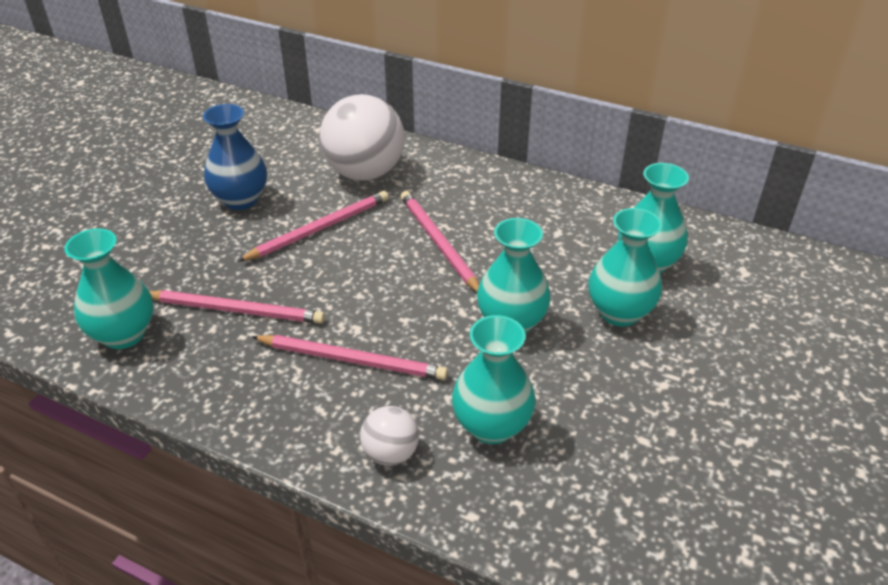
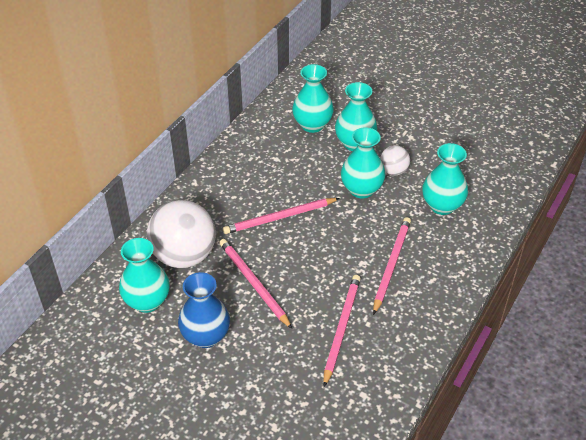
camera: 85 degrees left, 5 degrees up
turquoise vase [64,228,154,349] -> turquoise vase moved to [119,238,170,313]
white ball [360,406,419,466] -> white ball moved to [380,145,410,175]

